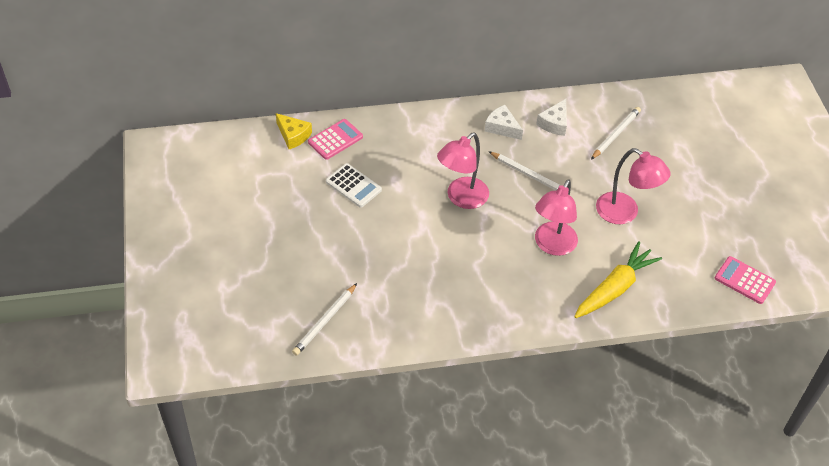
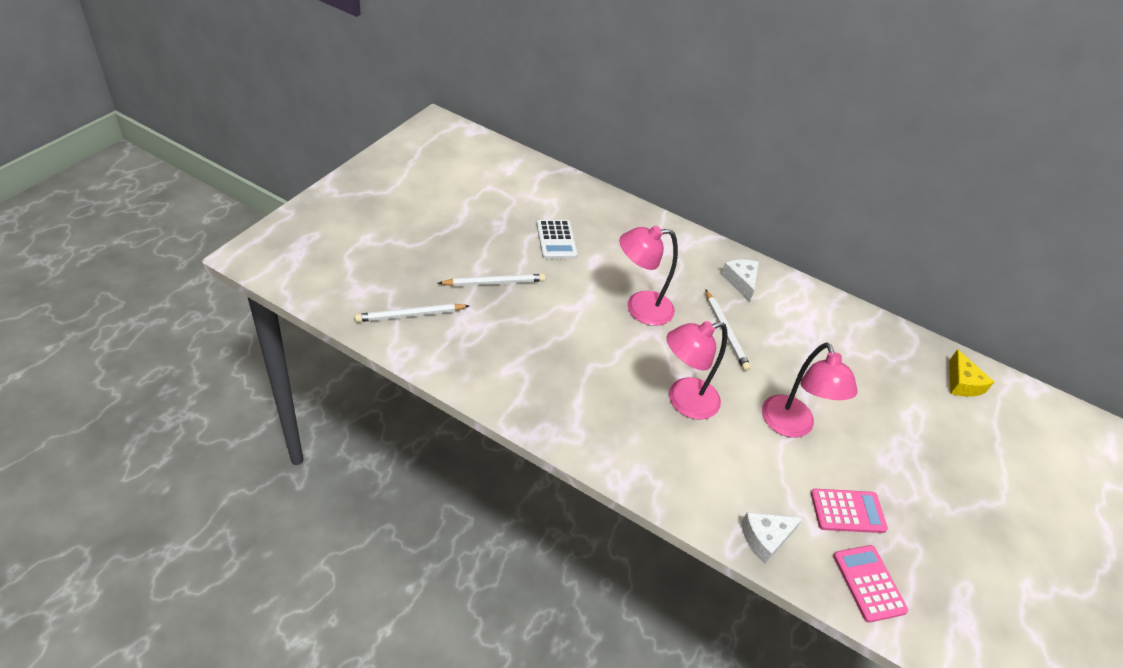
camera: 35 degrees right, 5 degrees down
yellow cheese [276,113,312,149] -> yellow cheese moved to [949,349,994,397]
pink calculator [308,119,363,160] -> pink calculator moved to [811,489,888,533]
white cheese [536,99,567,136] -> white cheese moved to [741,512,803,564]
yellow carrot [574,241,662,318] -> none
white pencil [591,107,641,160] -> white pencil moved to [438,274,545,286]

